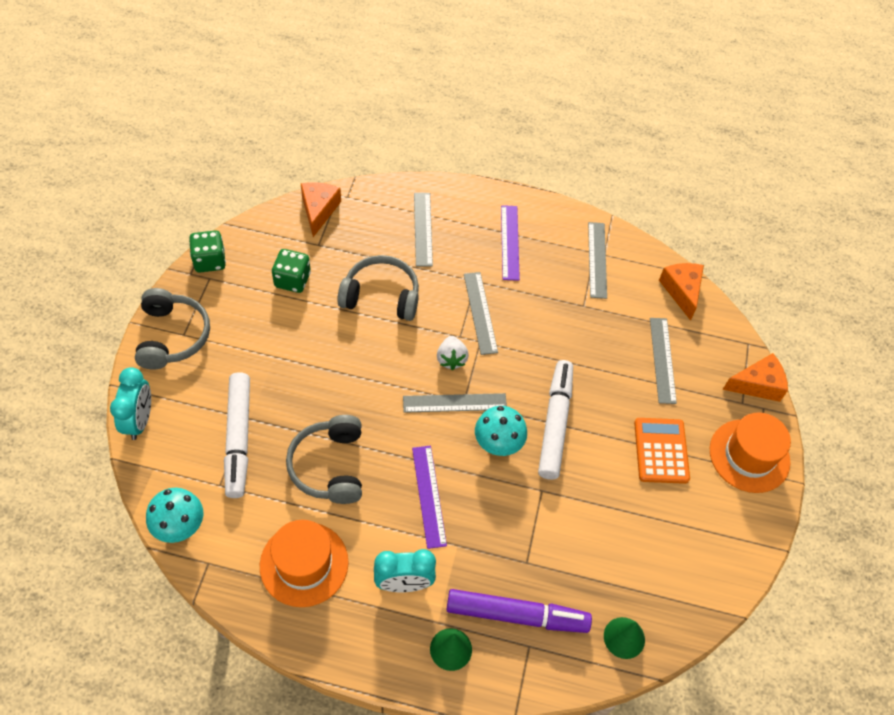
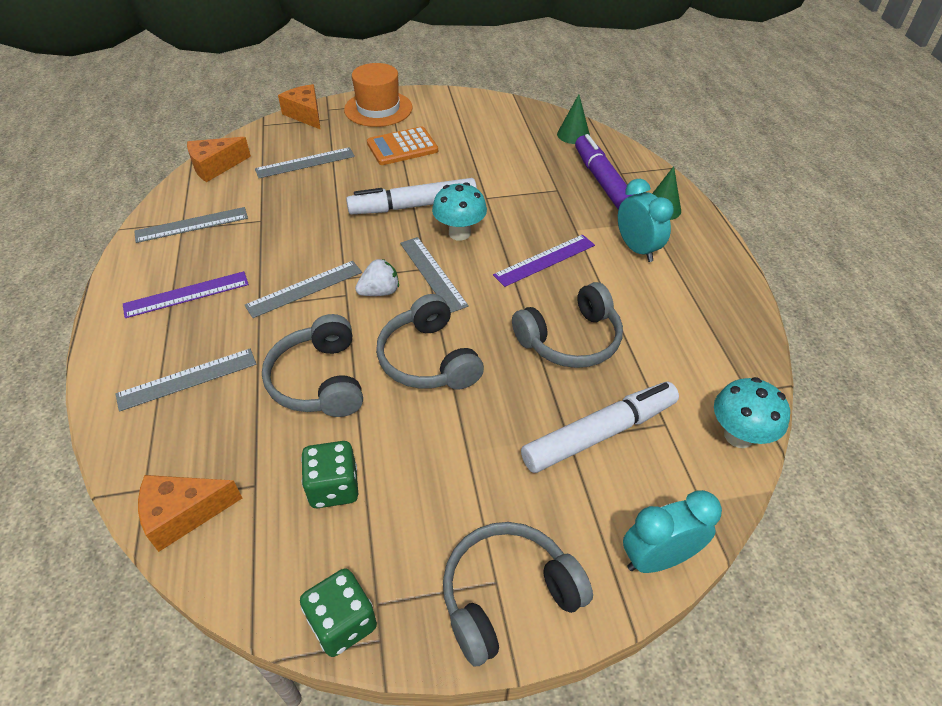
camera: 110 degrees left, 10 degrees down
orange hat [260,520,349,607] -> none
none -> grey headphones [376,294,484,390]

